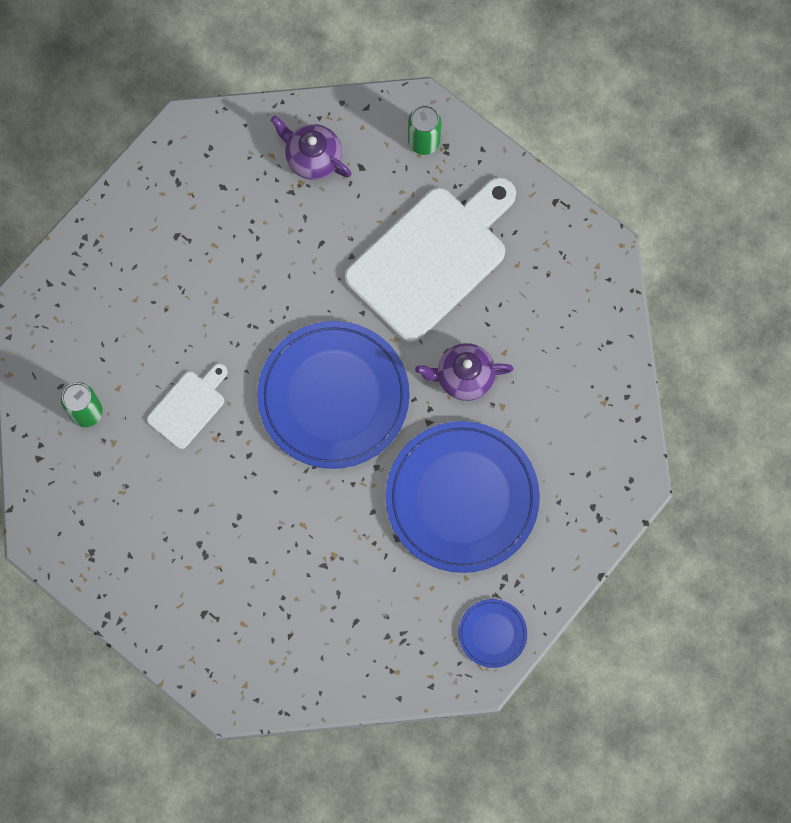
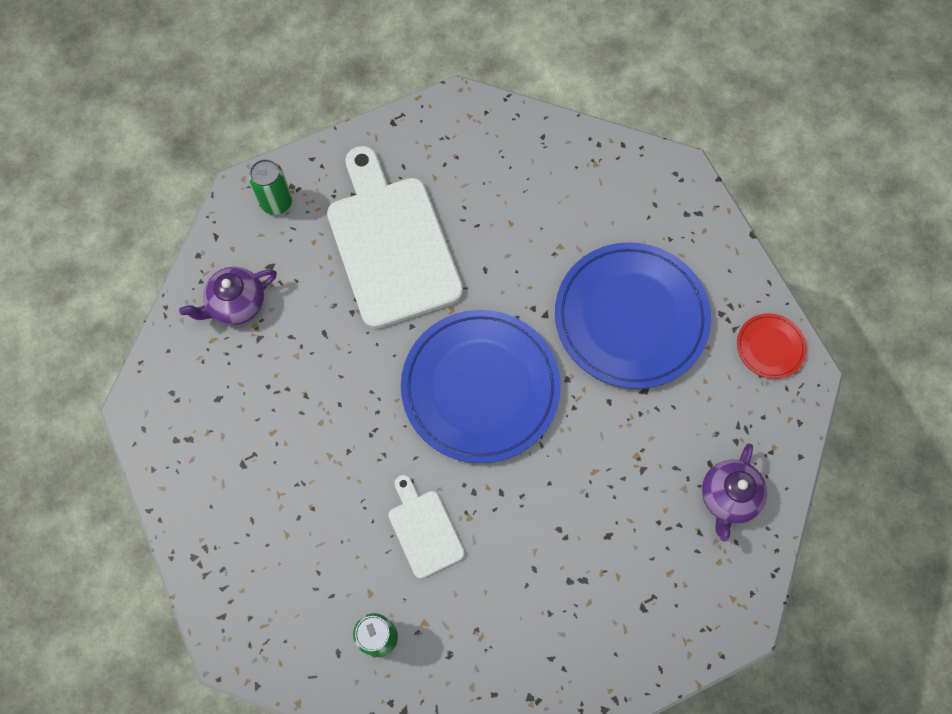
camera: 65 degrees left, 5 degrees down
purple teapot [415,343,514,401] -> purple teapot moved to [702,444,767,542]
blue plate [458,599,527,668] -> red plate [737,313,807,379]

